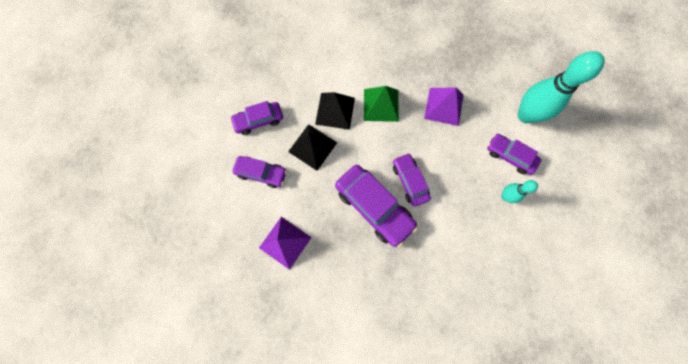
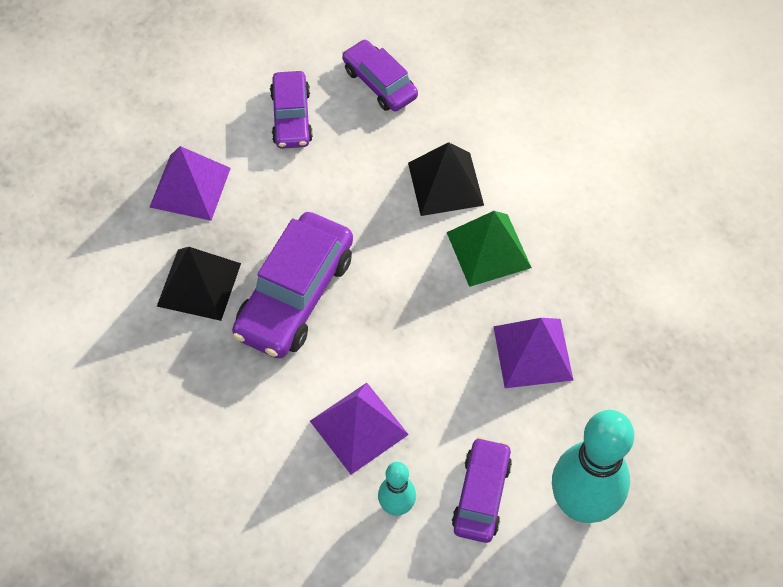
camera: 70 degrees right, 15 degrees down
black pyramid [288,124,337,171] -> black pyramid moved to [157,247,241,321]
purple car [393,153,431,207] -> none
none -> purple pyramid [310,383,409,475]

